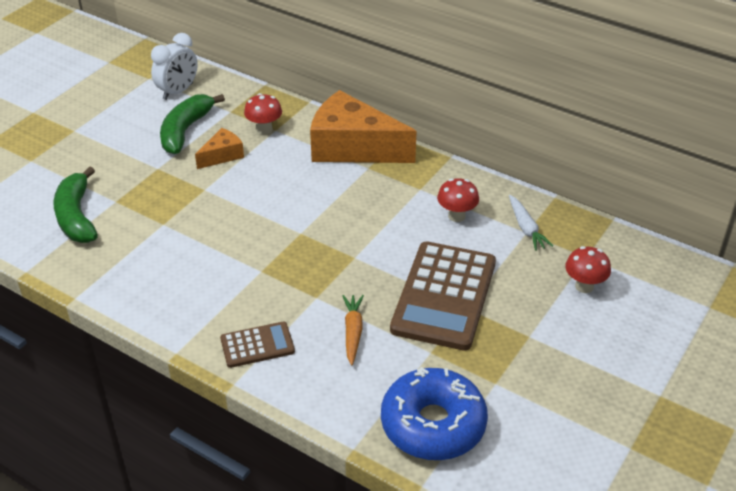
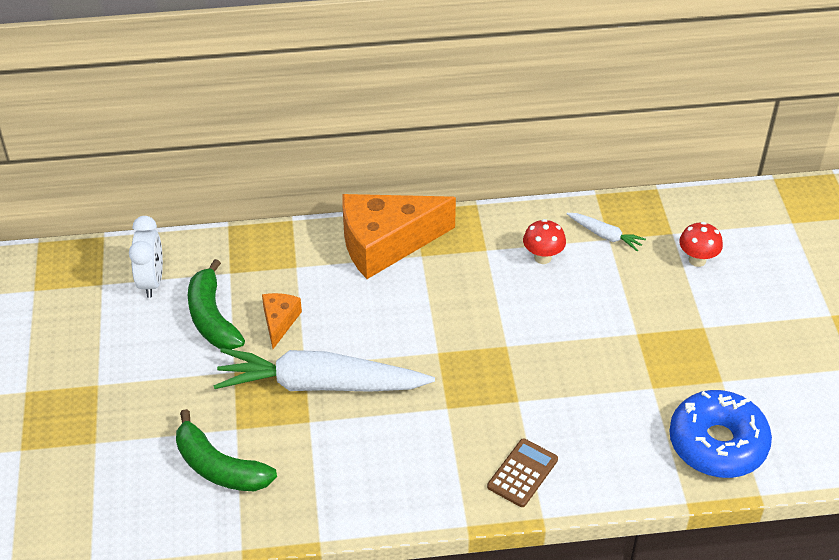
camera: 40 degrees left, 5 degrees up
red mushroom [244,93,282,134] -> none
orange carrot [343,295,364,365] -> none
brown calculator [390,241,496,351] -> none
none -> white carrot [213,348,435,392]

